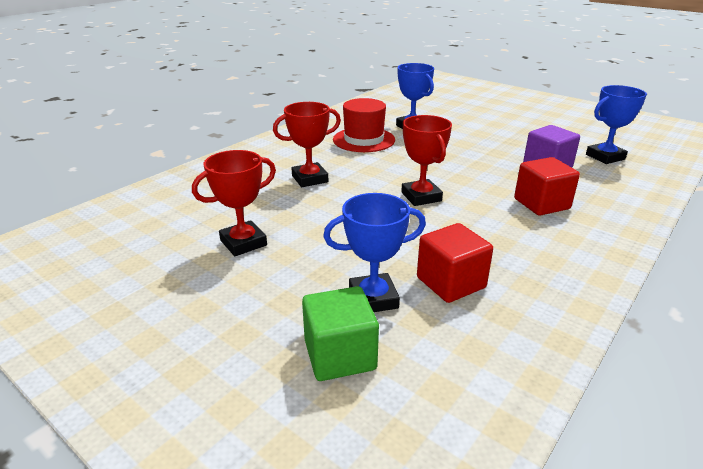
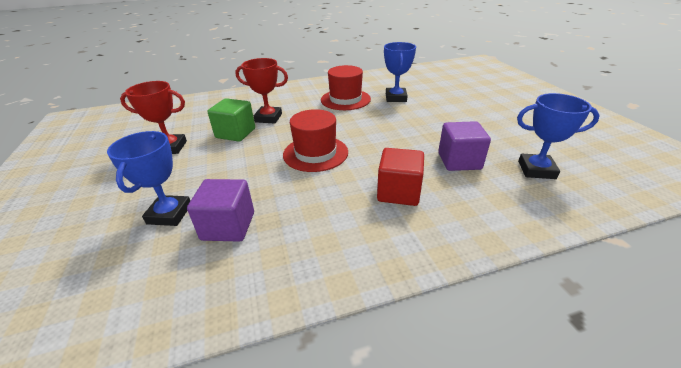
camera: 35 degrees right, 5 degrees up
green cube [302,286,379,381] -> green cube moved to [208,98,255,142]
blue trophy [323,193,426,312] -> blue trophy turned 75 degrees clockwise [107,131,190,226]
red trophy [401,115,452,206] -> red hat [283,109,348,172]
red cube [417,223,493,303] -> purple cube [187,179,254,242]

